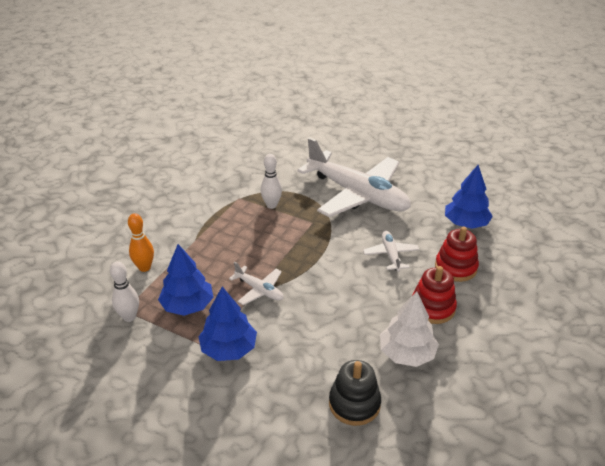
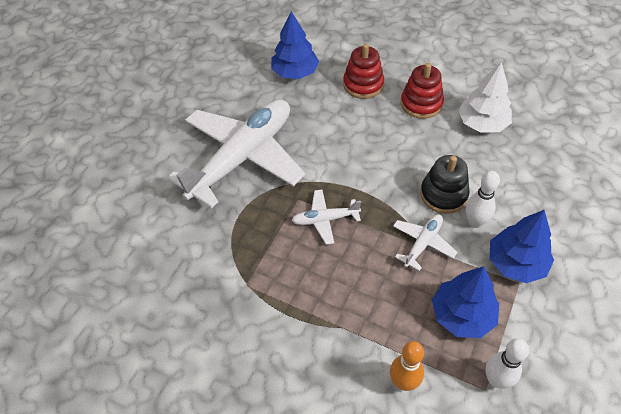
camera: 90 degrees left, 15 degrees up
white bowling pin [261,154,282,209] -> white bowling pin moved to [466,171,500,228]
black stacking toy [329,360,381,426] -> black stacking toy moved to [420,155,470,214]
white plane [363,231,419,272] -> white plane moved to [291,189,361,245]

